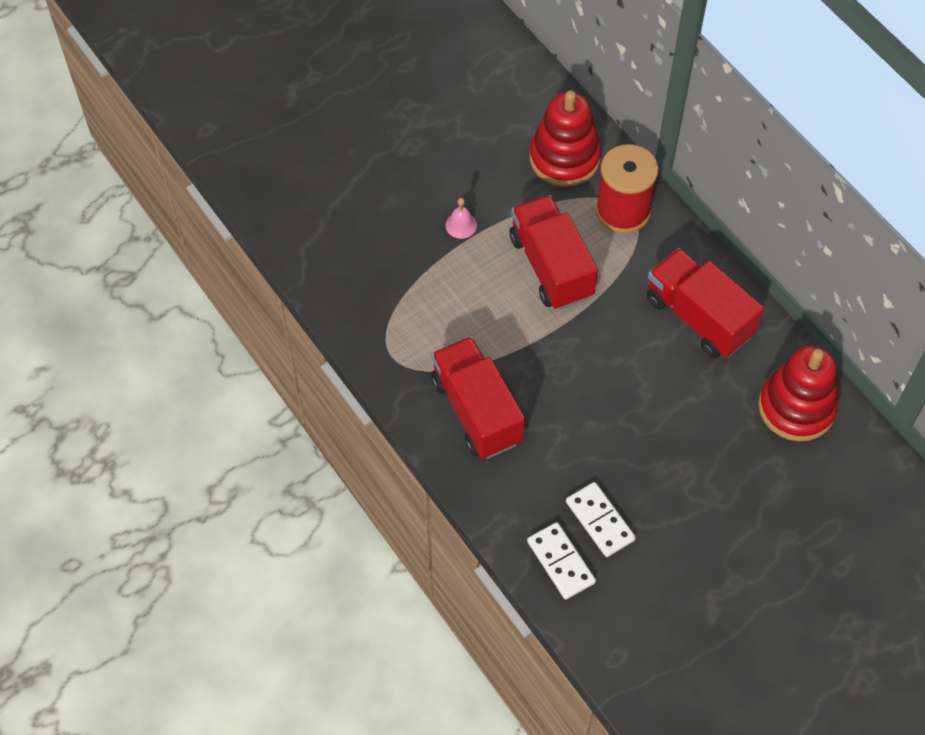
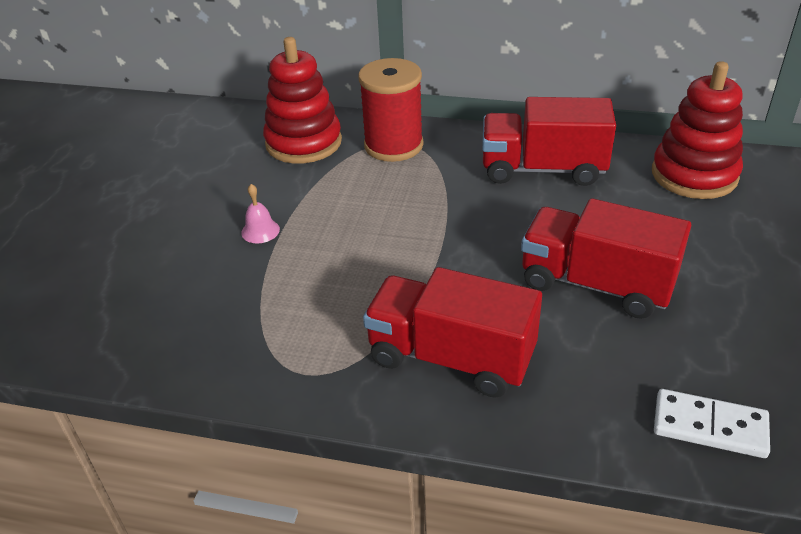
camera: 40 degrees left, 20 degrees down
red truck [509,195,598,310] -> red truck moved to [521,198,691,319]
white domino [566,482,636,557] -> none

